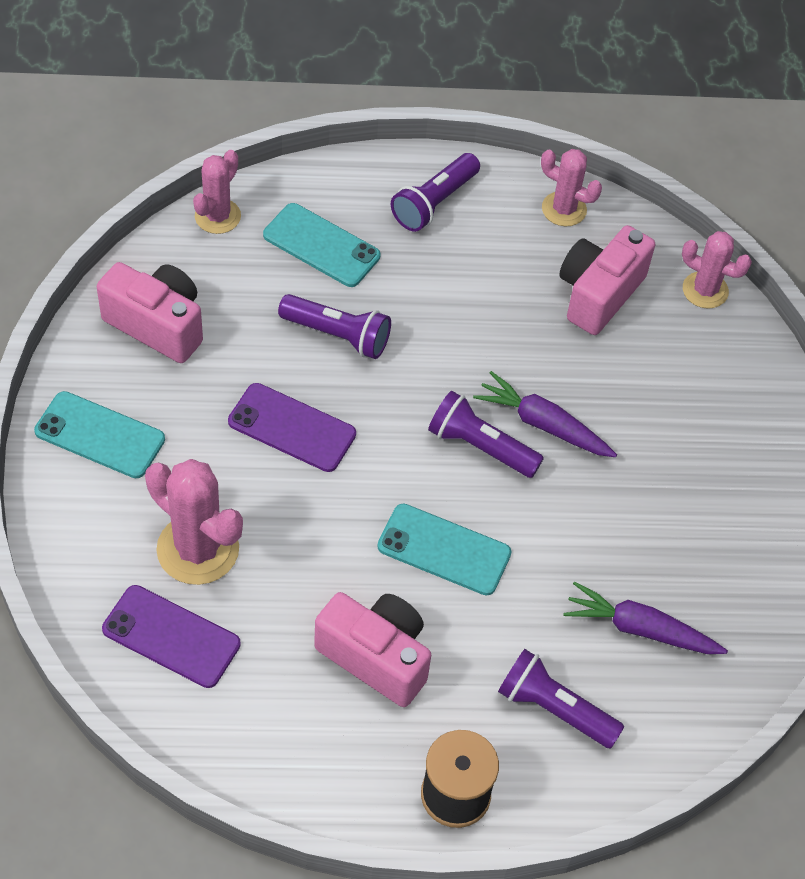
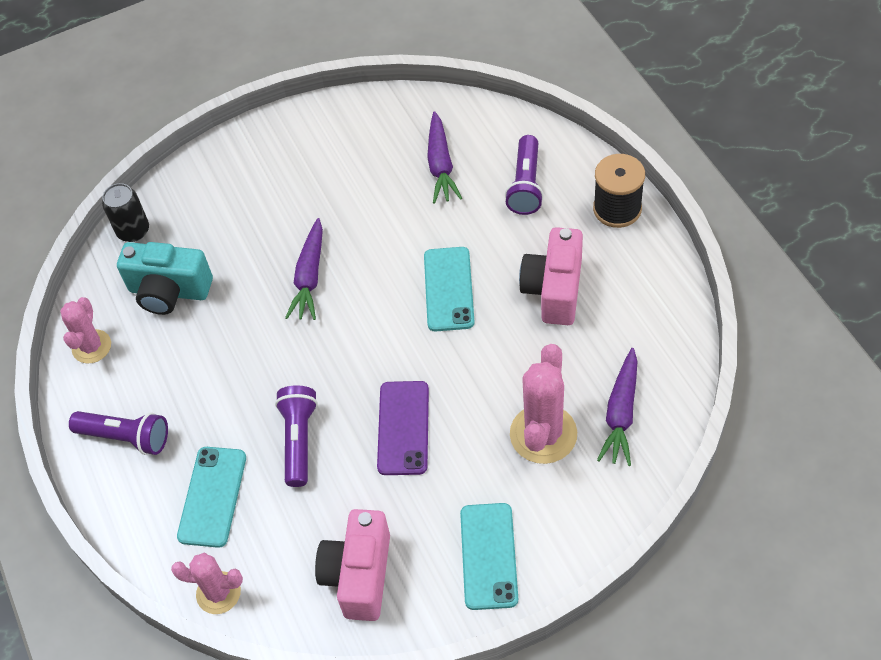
camera: 105 degrees left, 0 degrees up
purple phone [102,585,241,688] -> purple carrot [597,348,638,466]
purple flashlight [428,391,544,478] -> none
pink camera [559,225,655,335] -> turquoise camera [117,242,213,315]
pink cactus [682,231,752,309] -> black can [102,183,149,242]

